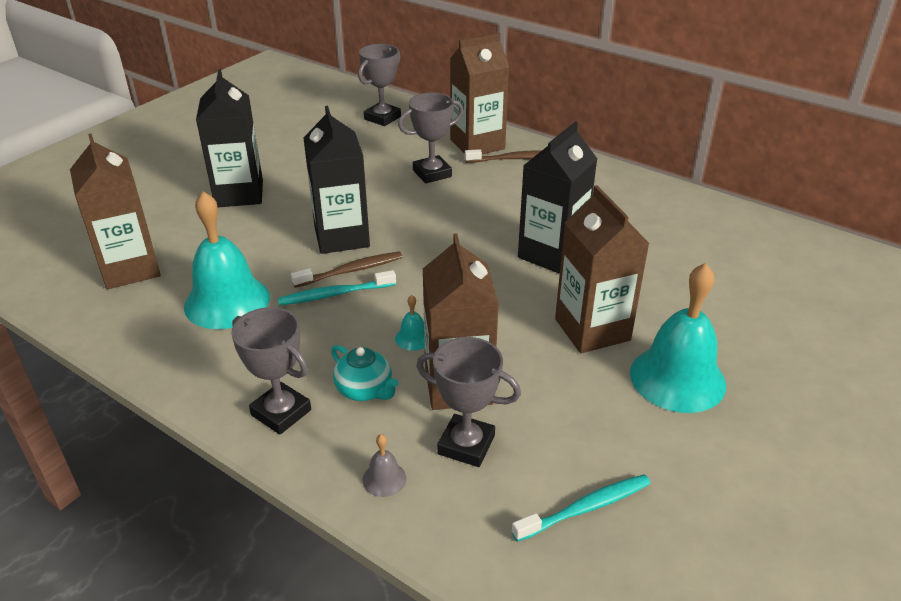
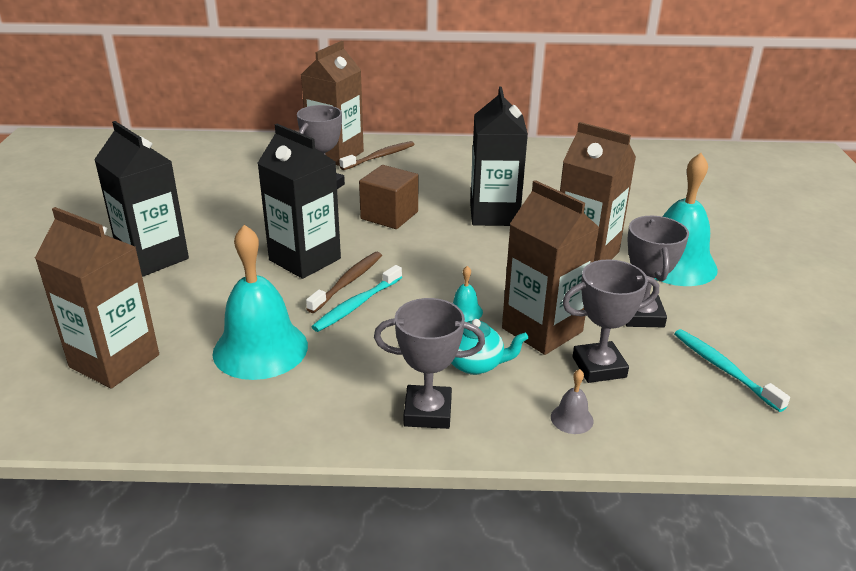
camera: 35 degrees left, 5 degrees down
grey trophy [358,44,401,126] -> grey trophy moved to [626,216,689,327]
turquoise toothbrush [512,474,651,542] -> turquoise toothbrush turned 60 degrees counterclockwise [674,329,790,412]
none -> brown cube [359,165,419,229]

